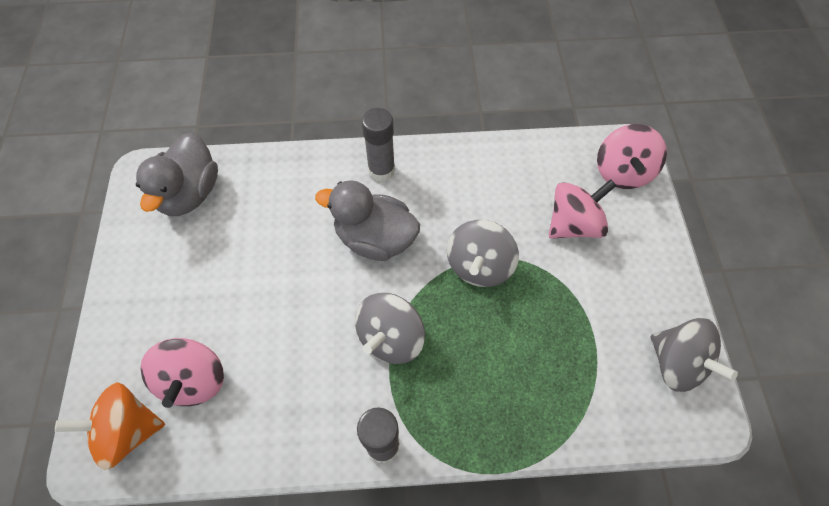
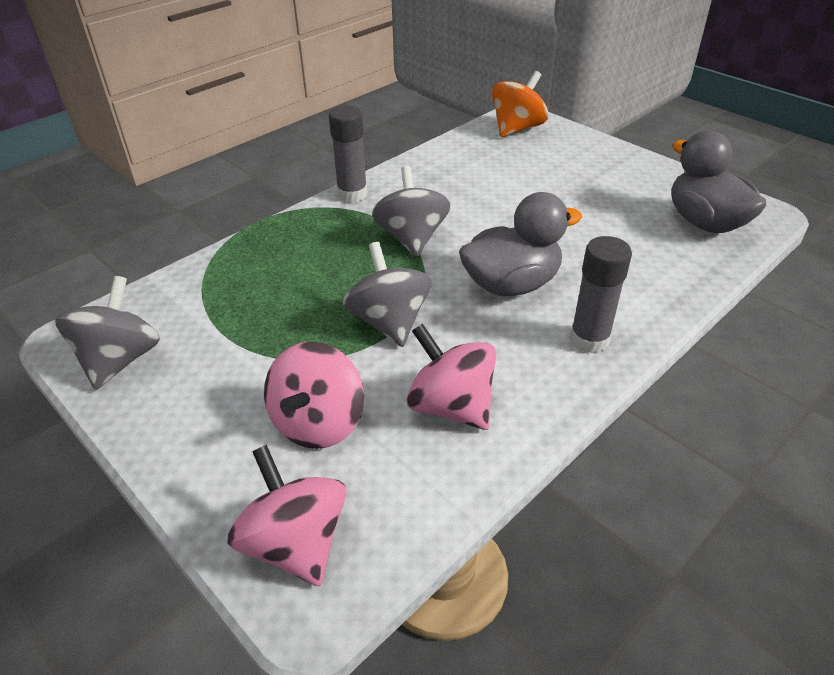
camera: 140 degrees right, 20 degrees down
pink spinning top [140,338,224,408] -> pink spinning top moved to [406,323,496,430]
grey spinning top [650,318,738,392] -> grey spinning top turned 90 degrees clockwise [55,276,160,390]

